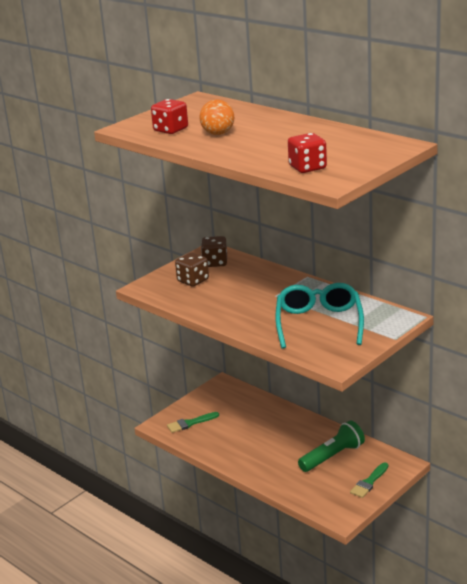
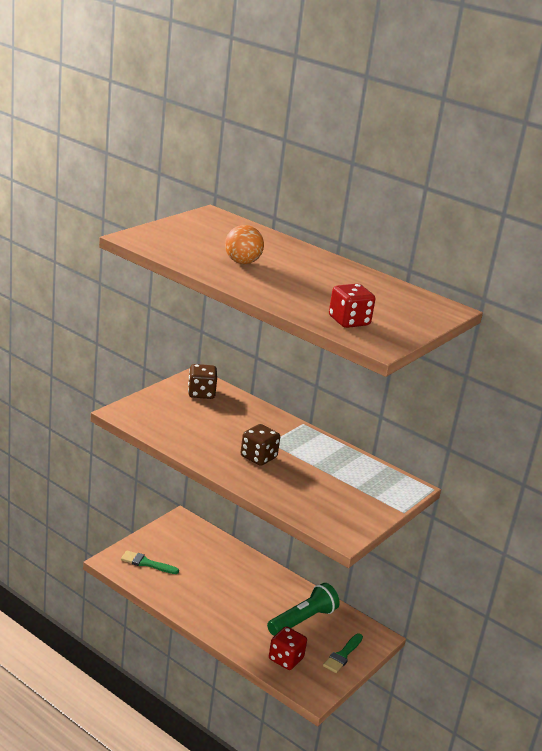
camera: 10 degrees left, 0 degrees up
red dice [151,99,188,134] -> red dice moved to [269,626,307,670]
green brush [167,412,219,433] -> green brush turned 45 degrees clockwise [121,550,179,574]
brown dice [175,252,209,287] -> brown dice moved to [241,424,280,466]
turquoise glasses [276,283,364,349] -> none

